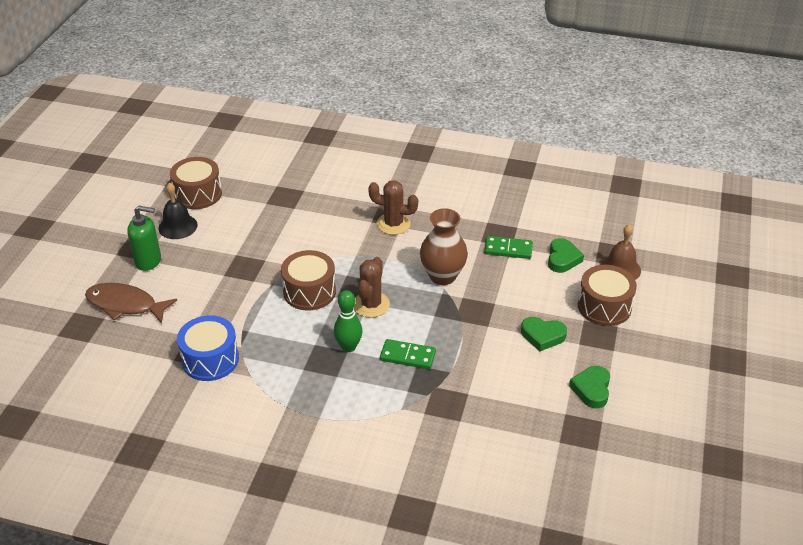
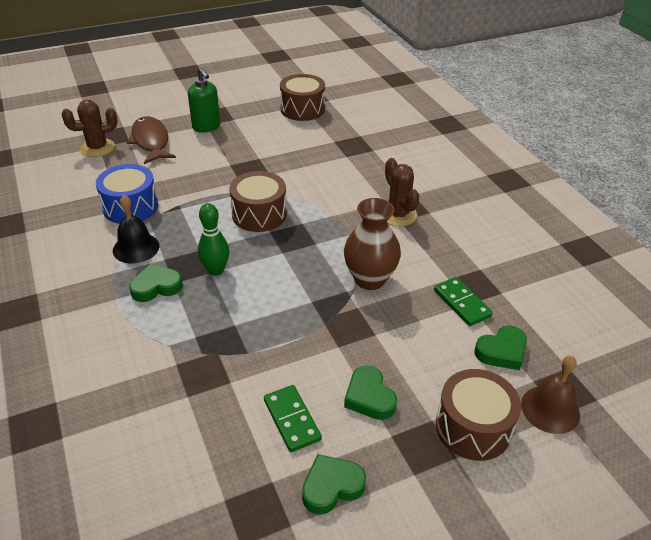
camera: 50 degrees right, 0 degrees up
black bell [158,182,198,239] -> black bell moved to [113,195,159,264]
brown cactus [354,257,390,318] -> brown cactus moved to [61,100,117,157]
green domino [380,339,436,369] -> green domino moved to [264,385,322,452]
none -> green heart [129,264,183,302]

